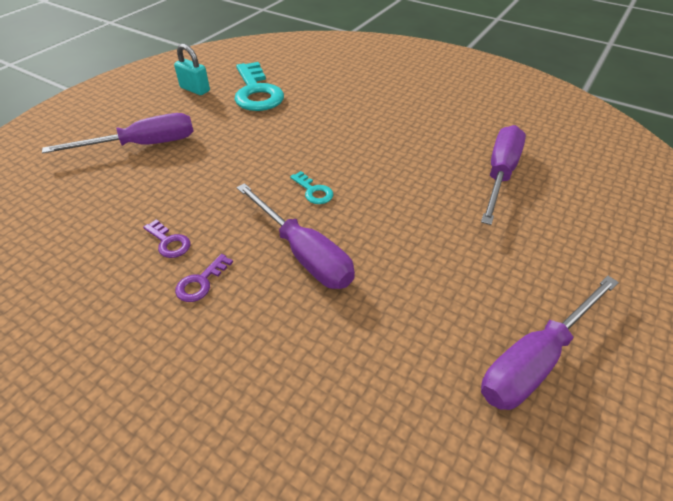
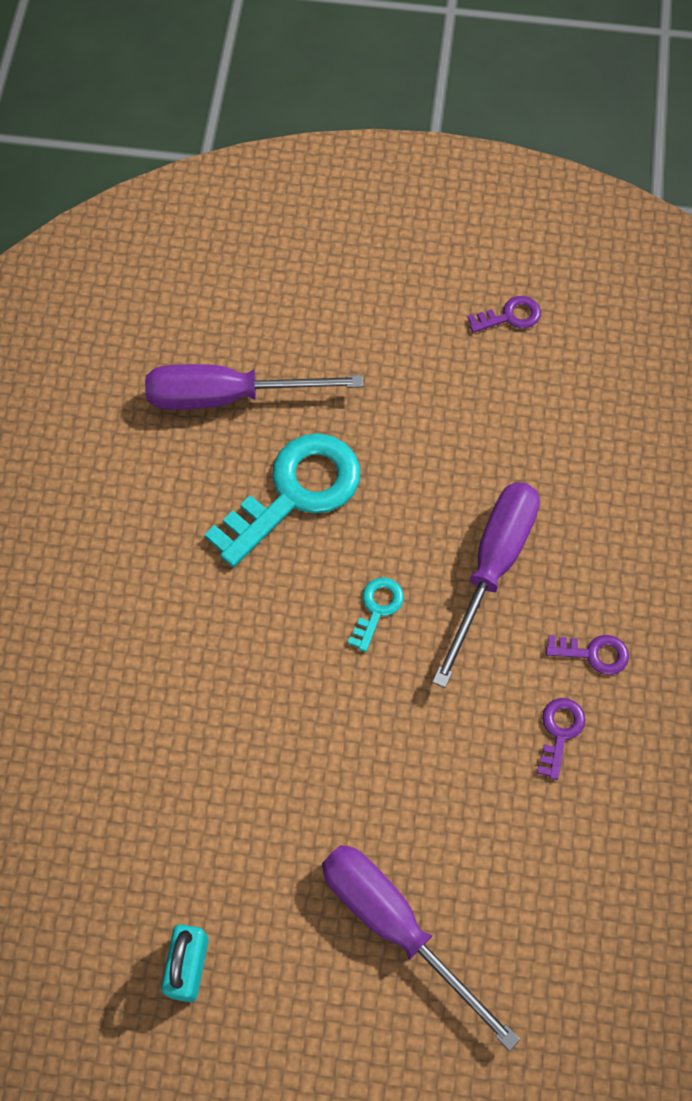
camera: 115 degrees left, 20 degrees up
turquoise key [234,62,284,111] -> turquoise key moved to [204,433,360,567]
purple screwdriver [481,276,619,410] -> purple key [467,296,541,333]

